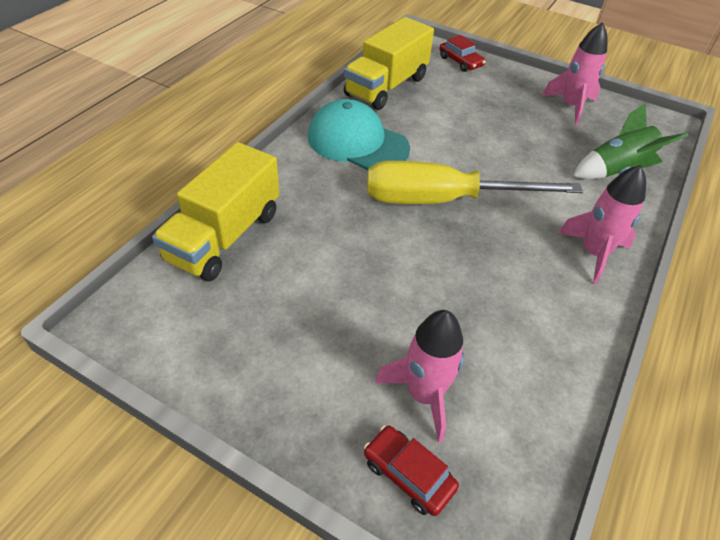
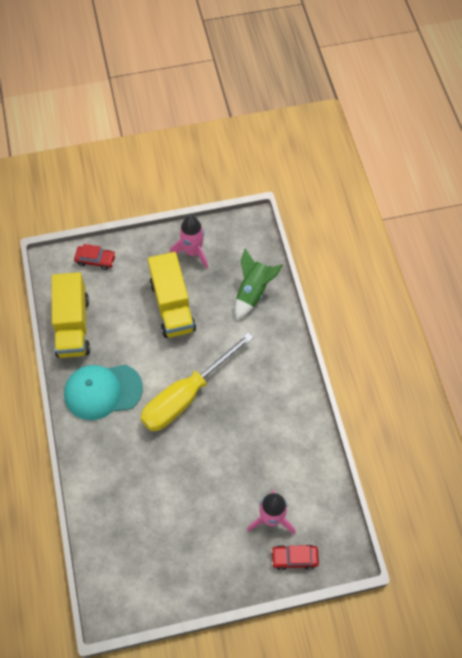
camera: 40 degrees left, 15 degrees up
yellow truck [152,142,280,281] -> yellow truck moved to [148,252,196,338]
pink rocket [558,165,646,285] -> none

